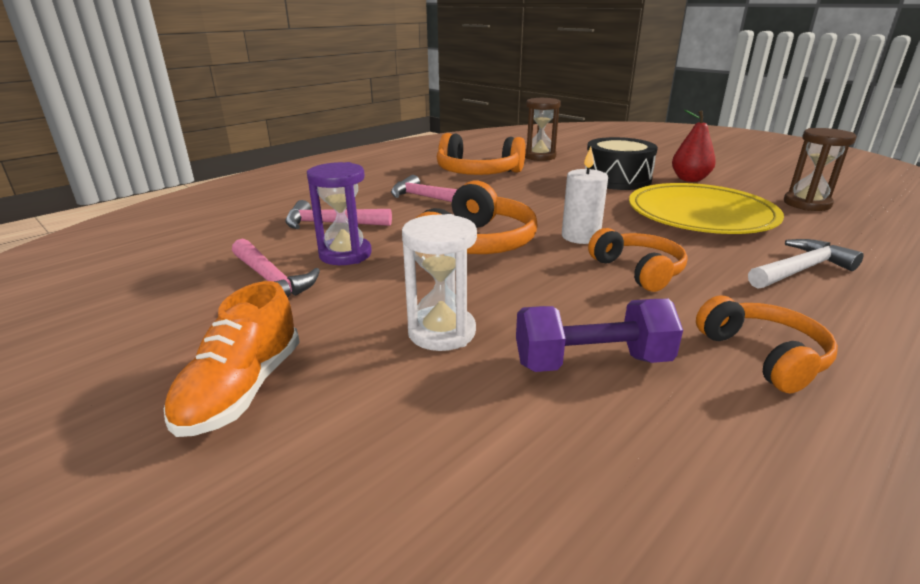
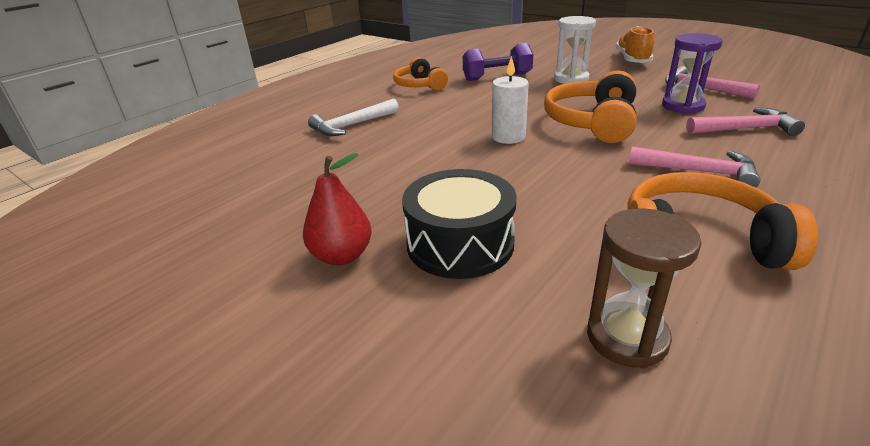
camera: 175 degrees right, 5 degrees up
orange headphones [588,228,688,292] -> none
yellow plate [629,183,784,234] -> none
brown hourglass [784,128,857,211] -> none

